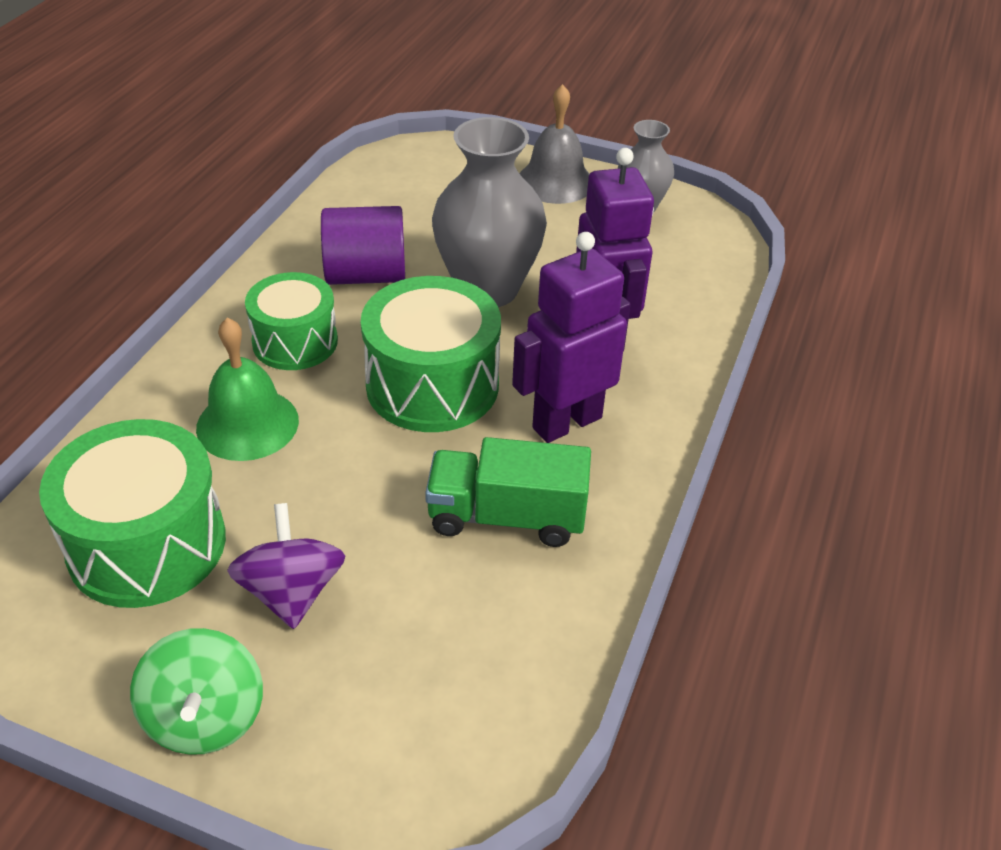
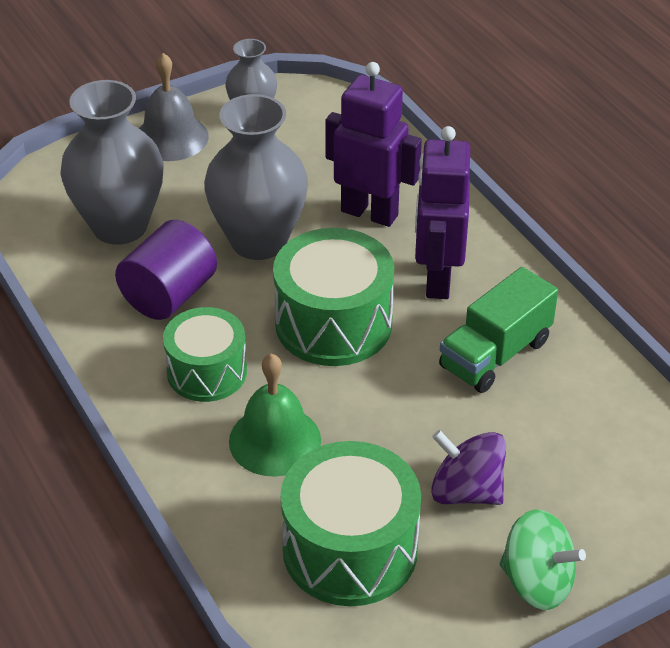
camera: 50 degrees left, 0 degrees up
none -> grey vase [60,80,164,245]

